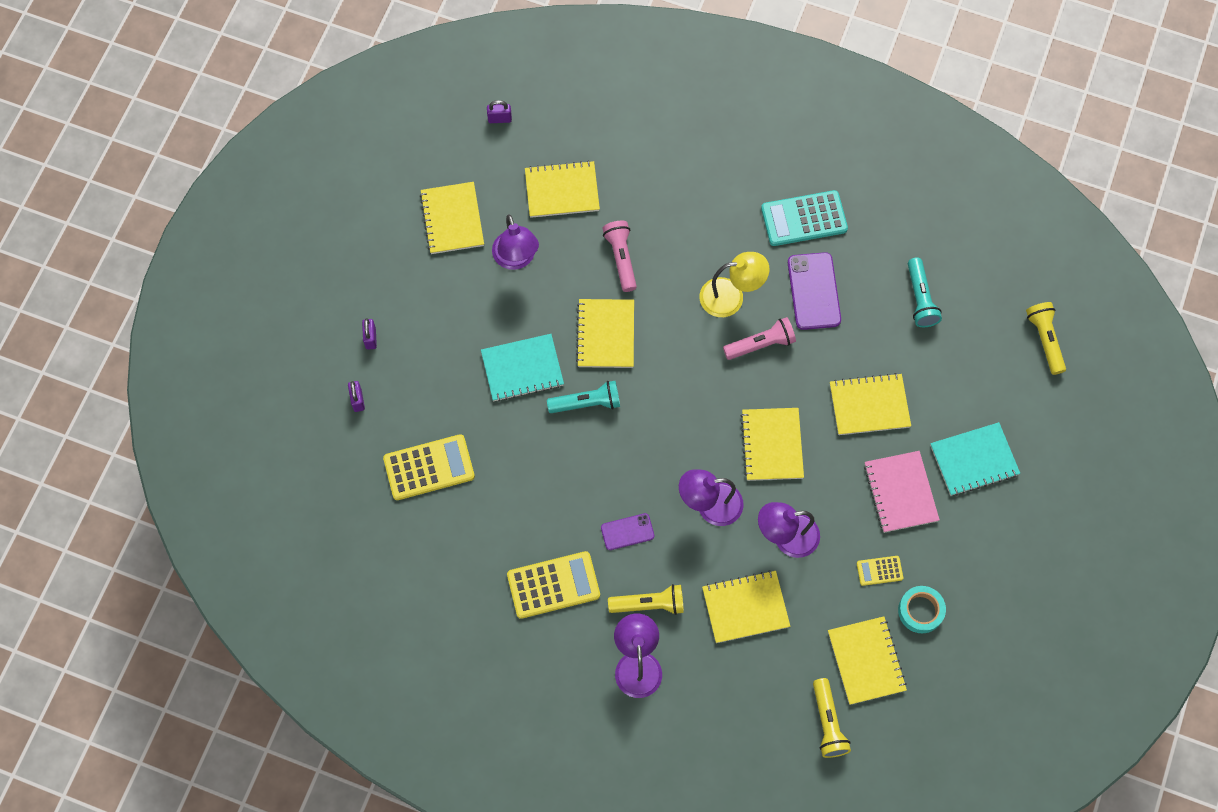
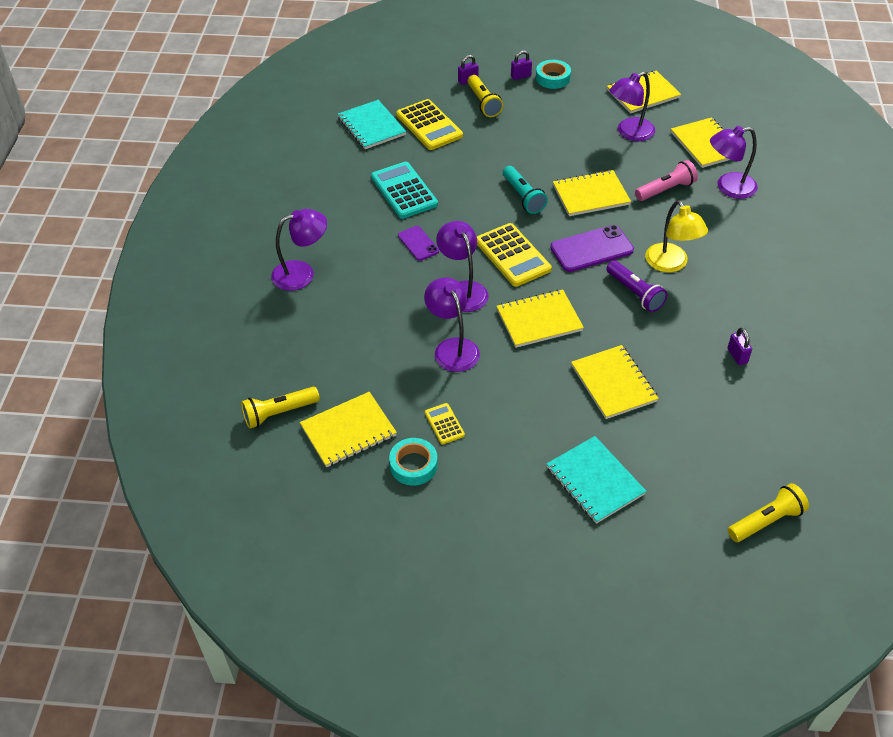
camera: 75 degrees right, 20 degrees down
turquoise notebook [481,334,564,402] -> turquoise notebook moved to [338,100,406,149]
purple padlock [487,100,512,123] -> purple padlock moved to [728,328,752,365]
yellow calculator [507,551,600,619] -> yellow calculator moved to [477,223,552,287]
yellow flashlight [608,584,684,615] -> yellow flashlight moved to [467,75,503,117]
yellow notebook [702,570,790,643] -> none
pink flashlight [723,317,796,360] -> purple flashlight [606,260,667,312]
turquoise calculator [761,190,848,246] -> turquoise calculator moved to [371,162,438,219]
purple phone [788,252,841,330] -> purple phone moved to [550,225,634,272]
pink notebook [864,451,940,533] -> none
turquoise flashlight [908,257,942,327] -> none
none -> turquoise tape [536,60,571,89]
none -> purple lamp [710,126,758,199]

